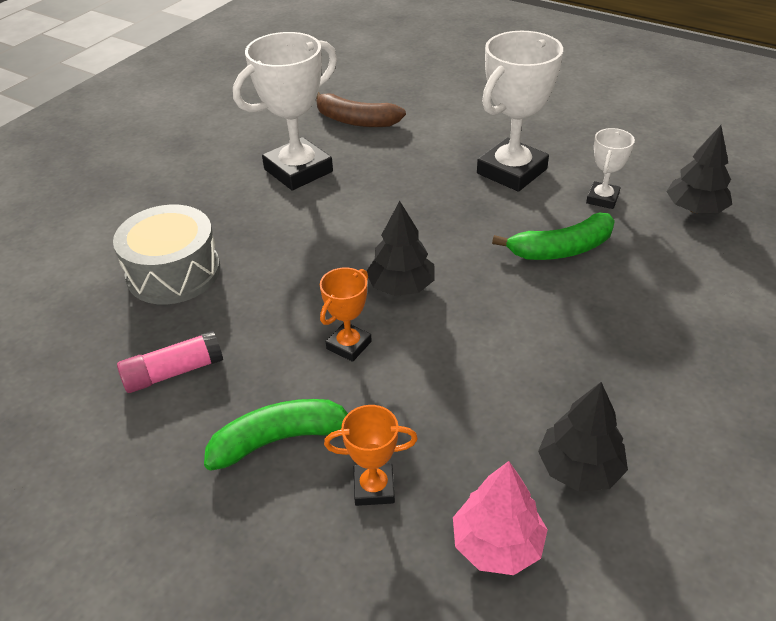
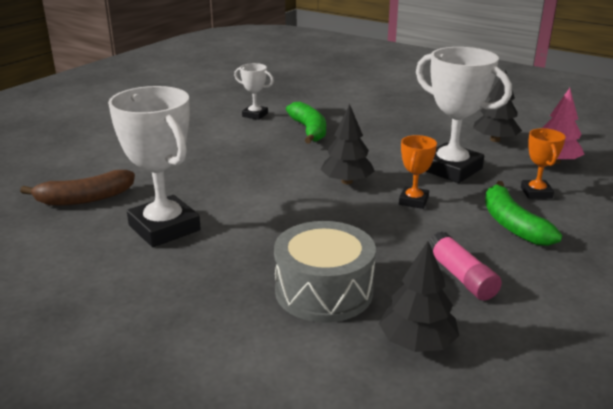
camera: 90 degrees left, 15 degrees down
brown banana [316,92,406,127] -> brown banana turned 45 degrees clockwise [20,170,135,206]
orange trophy [320,267,372,362] -> orange trophy turned 75 degrees clockwise [399,135,437,209]
white trophy [477,31,563,192] -> white trophy moved to [416,47,512,183]
black tree [666,125,732,213] -> black tree moved to [379,241,459,352]

